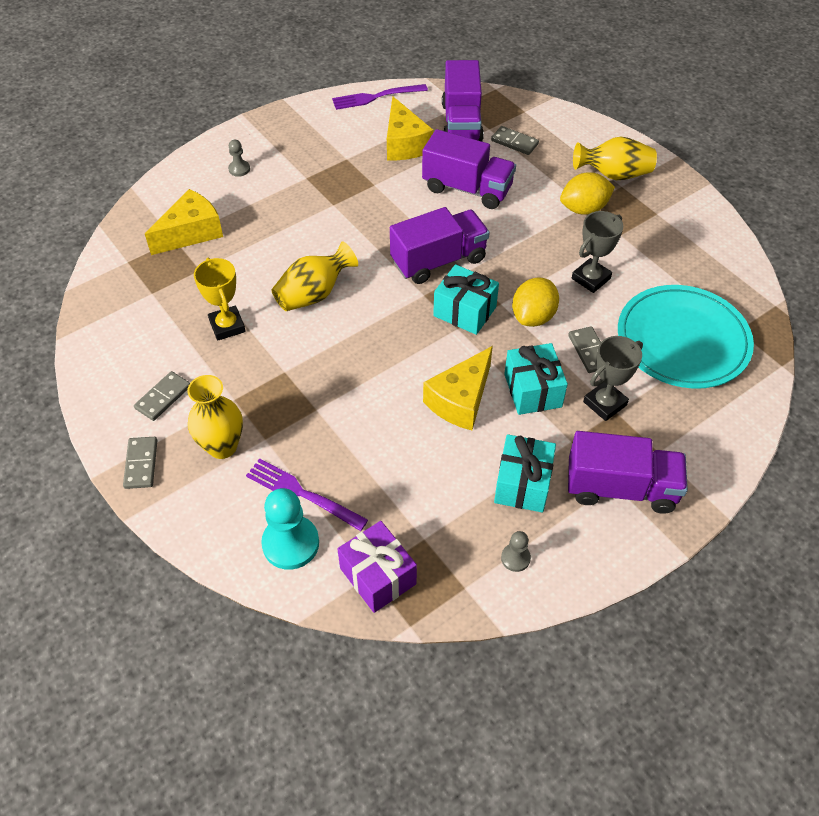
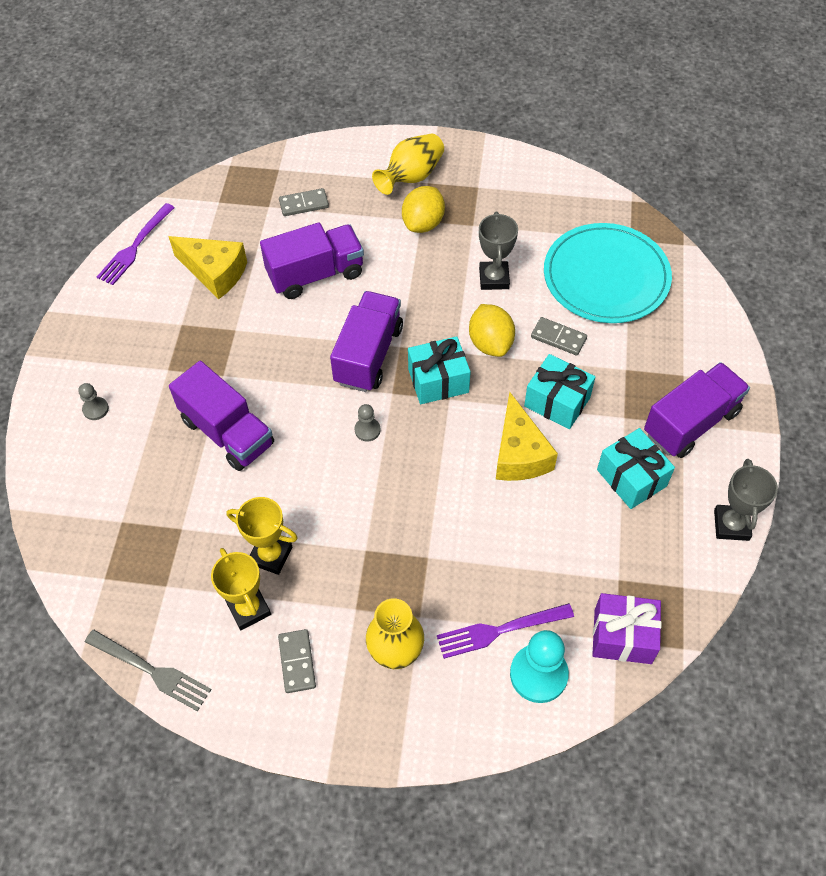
camera: 45 degrees left, 5 degrees up
grey domino [123,437,157,489] -> none
yellow cheese [145,189,223,255] -> none
yellow vase [271,242,358,311] -> none
purple truck [442,60,484,141] -> purple truck moved to [169,361,274,471]
grey pawn [501,531,531,572] -> grey pawn moved to [355,404,380,442]
grey trophy [583,336,643,421] -> grey trophy moved to [714,459,778,541]
none -> grey fork [85,629,212,712]
none -> yellow trophy [211,548,271,630]

